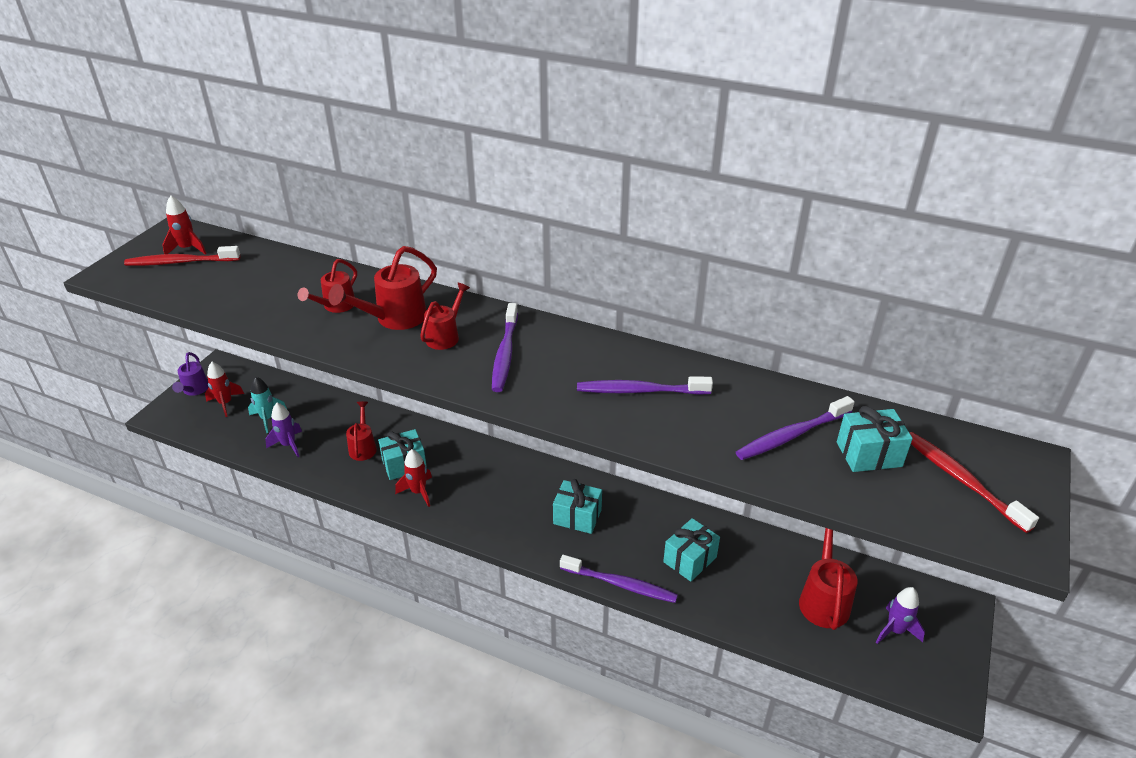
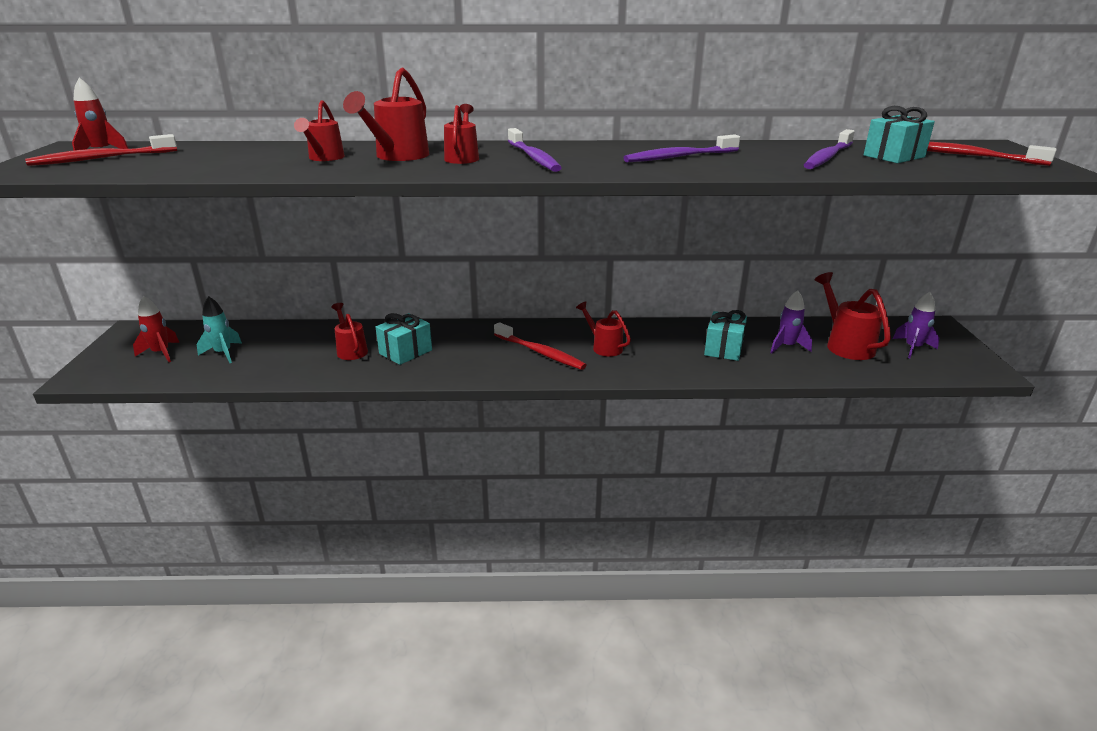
camera: 25 degrees left, 10 degrees down
purple watering can [172,352,209,396] -> none
purple rocket [265,403,302,457] -> purple rocket moved to [770,290,812,353]
red rocket [395,449,432,507] -> none
turquoise gift [553,479,602,534] -> red watering can [576,301,631,357]
purple toothbrush [560,555,678,603] -> none
none -> red toothbrush [494,322,586,370]

